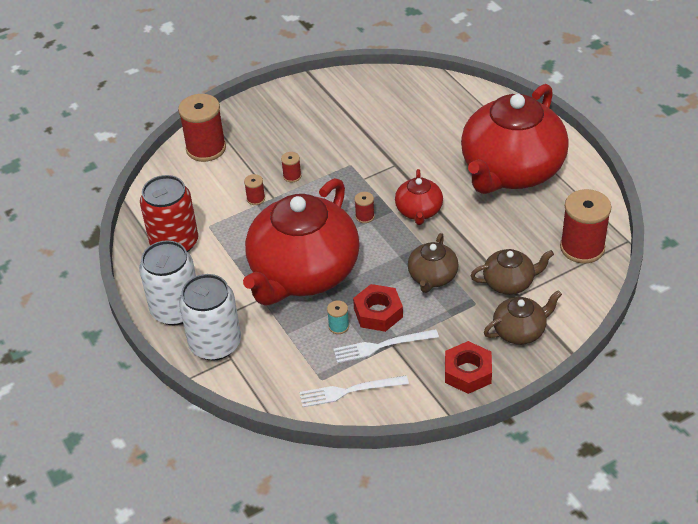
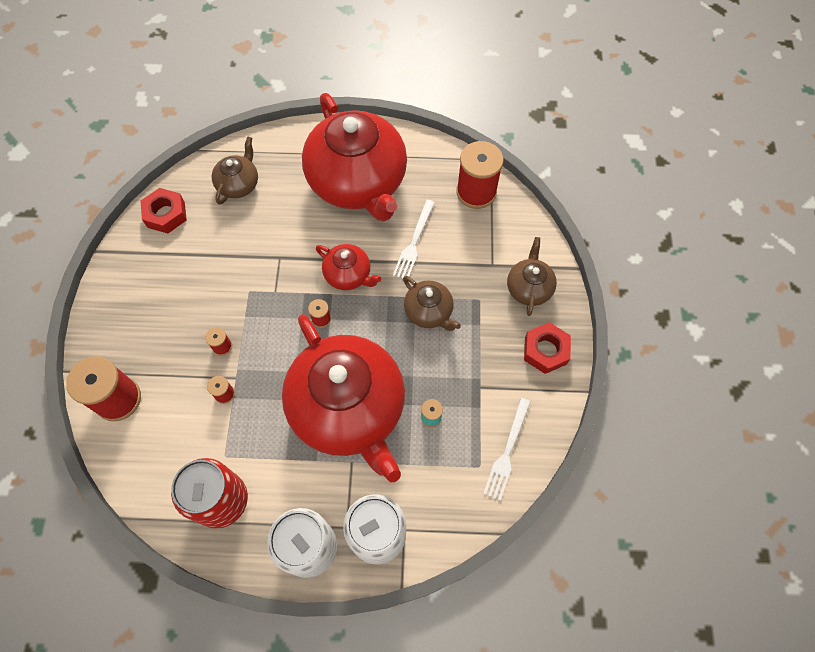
camera: 60 degrees left, 20 degrees up
white fork [333,329,439,363] -> white fork moved to [393,200,435,279]
red nut [353,284,403,332] -> red nut moved to [141,188,187,233]
brown teapot [470,249,554,295] -> brown teapot moved to [212,137,258,205]

